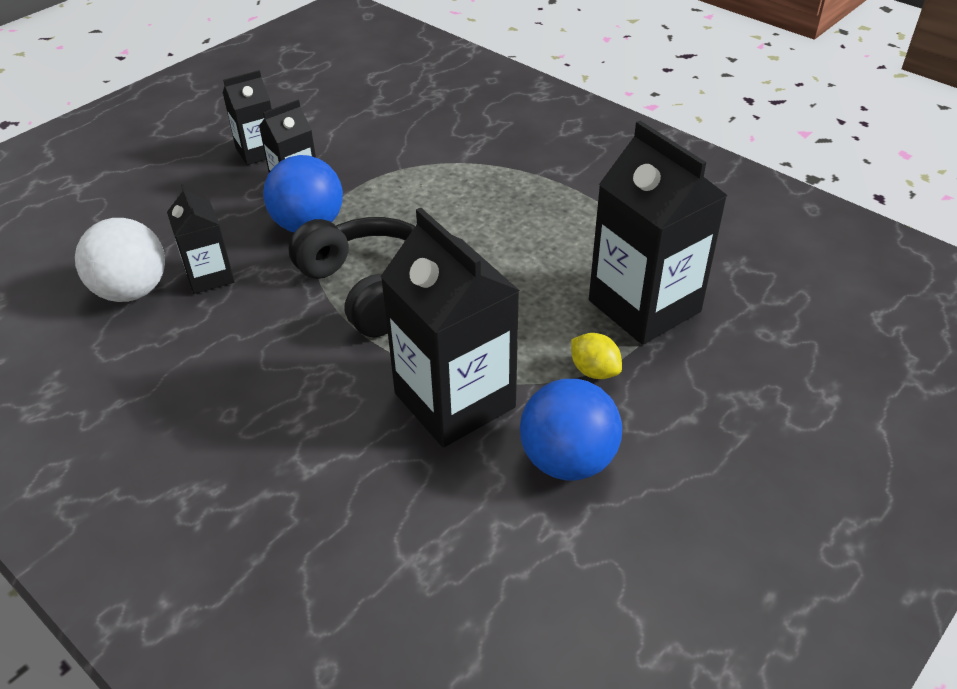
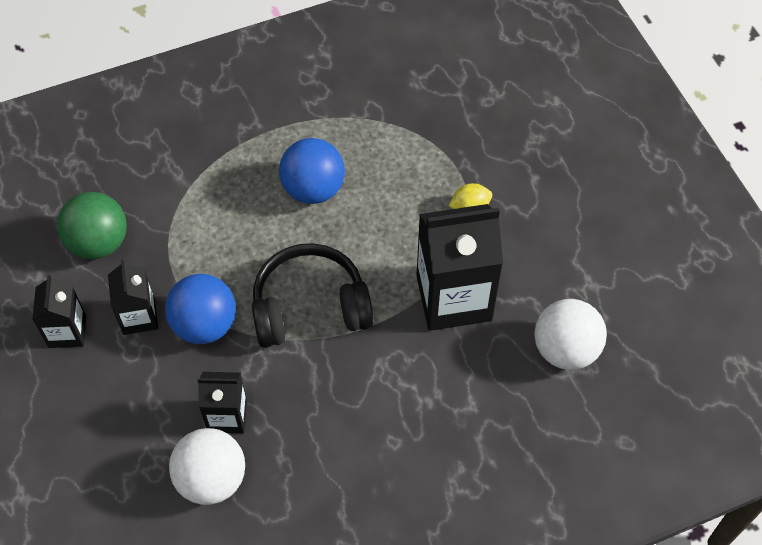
camera: 65 degrees left, 15 degrees up
blue ball [520,379,622,481] -> blue ball moved to [279,138,345,204]
black carton [589,121,728,345] -> none
none -> green ball [57,192,127,259]
none -> white ball [534,299,607,370]

